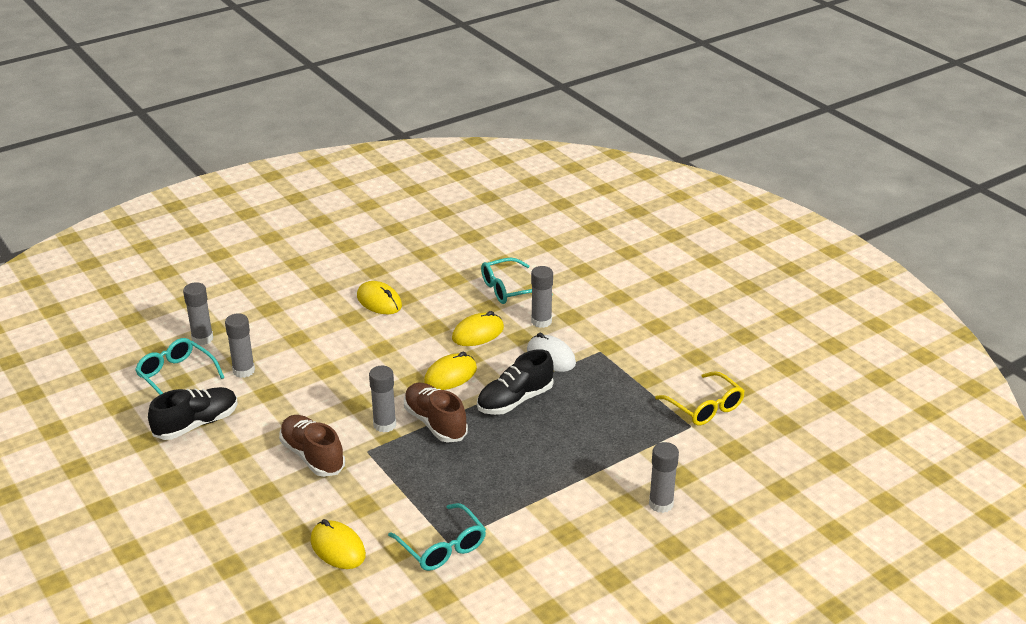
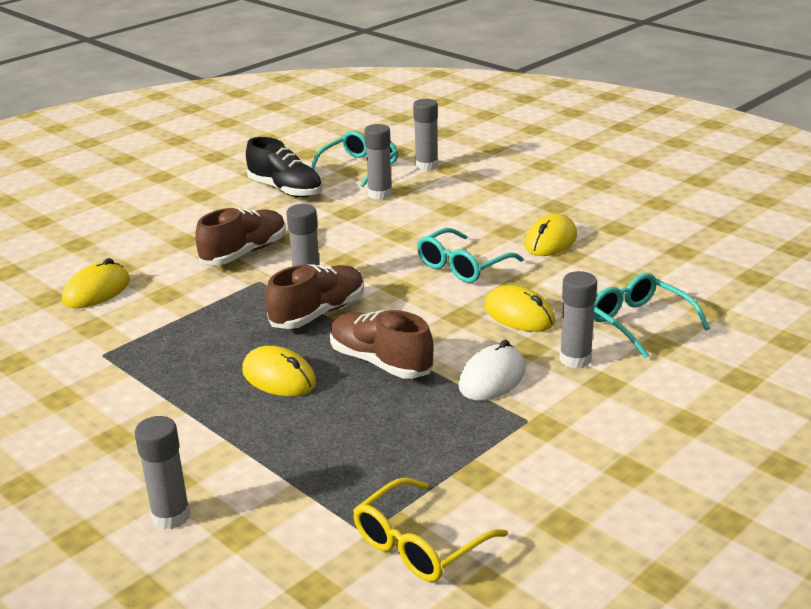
camera: 80 degrees right, 5 degrees down
turquoise glasses [388,503,486,571] -> turquoise glasses moved to [417,228,524,283]
yellow mouse [424,352,477,390] -> yellow mouse moved to [242,346,316,397]
black shoe [477,349,554,415] -> brown shoe [330,310,434,379]

